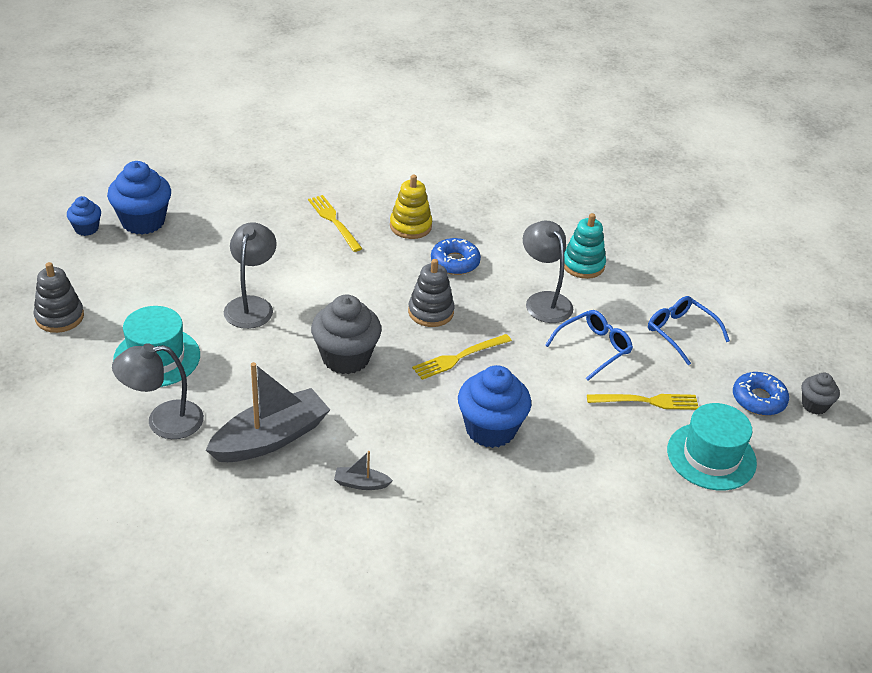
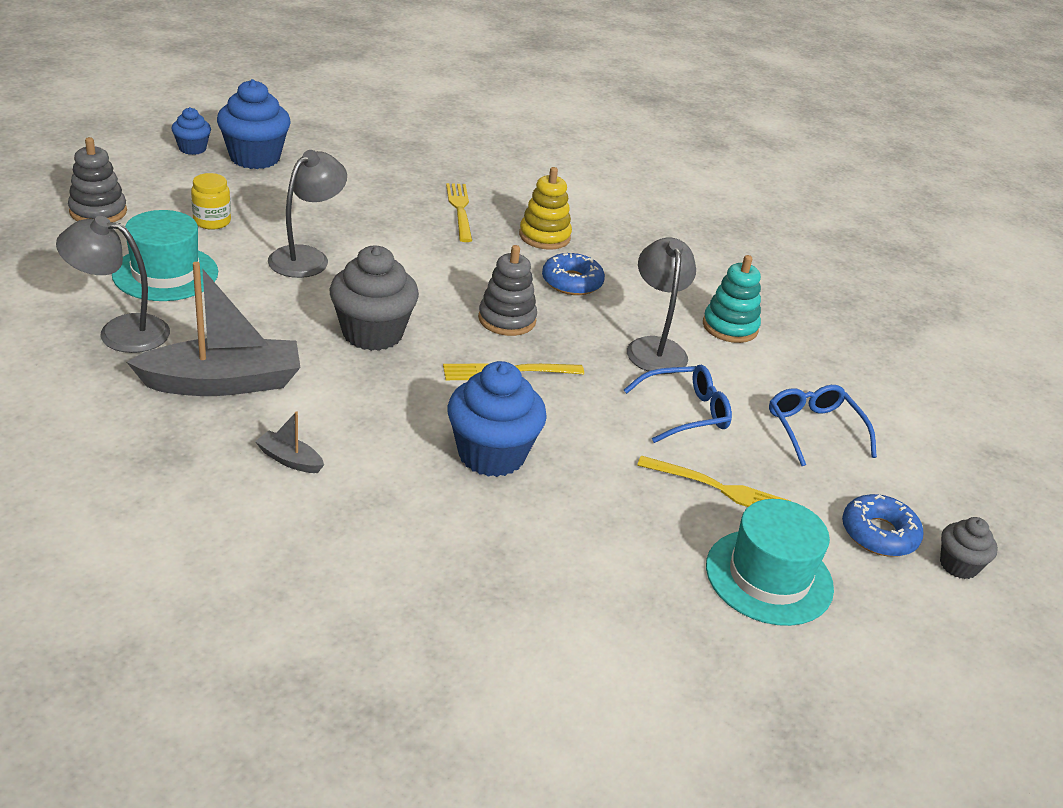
camera: 20 degrees right, 5 degrees down
none -> yellow jar [191,173,231,230]

